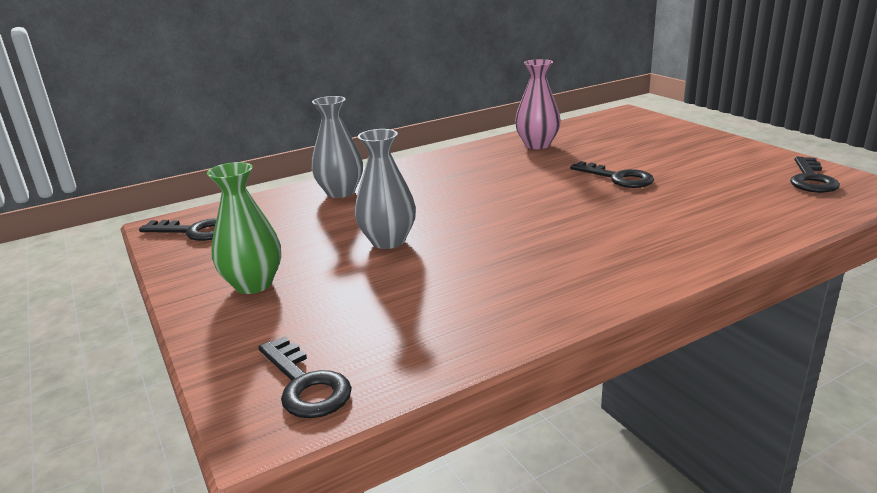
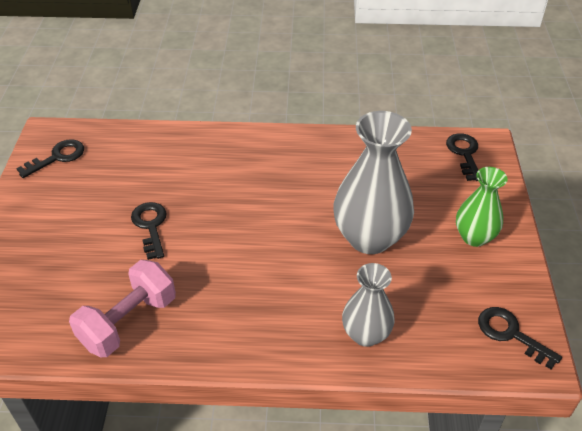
camera: 150 degrees left, 20 degrees up
grey vase [355,129,416,249] -> grey vase [334,111,414,254], size x1.70
pink vase [515,59,561,149] -> pink dumbbell [69,260,176,357]

